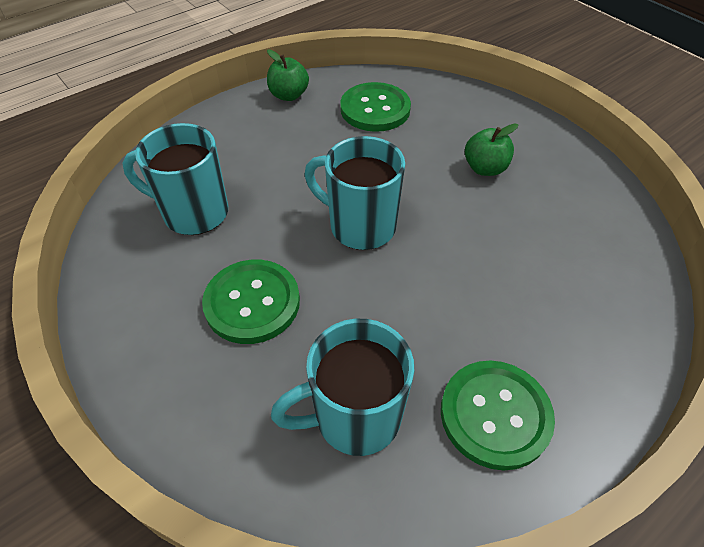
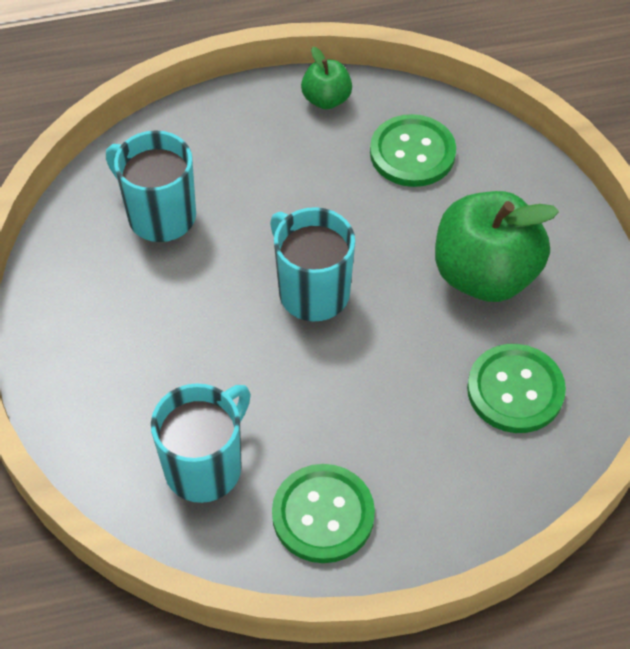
camera: 25 degrees right, 5 degrees up
green button [202,260,300,344] -> green button moved to [467,344,566,433]
turquoise mug [271,319,414,456] -> turquoise mug turned 120 degrees clockwise [151,383,251,503]
green apple [465,124,518,176] -> green apple [435,191,559,302], size x2.01

